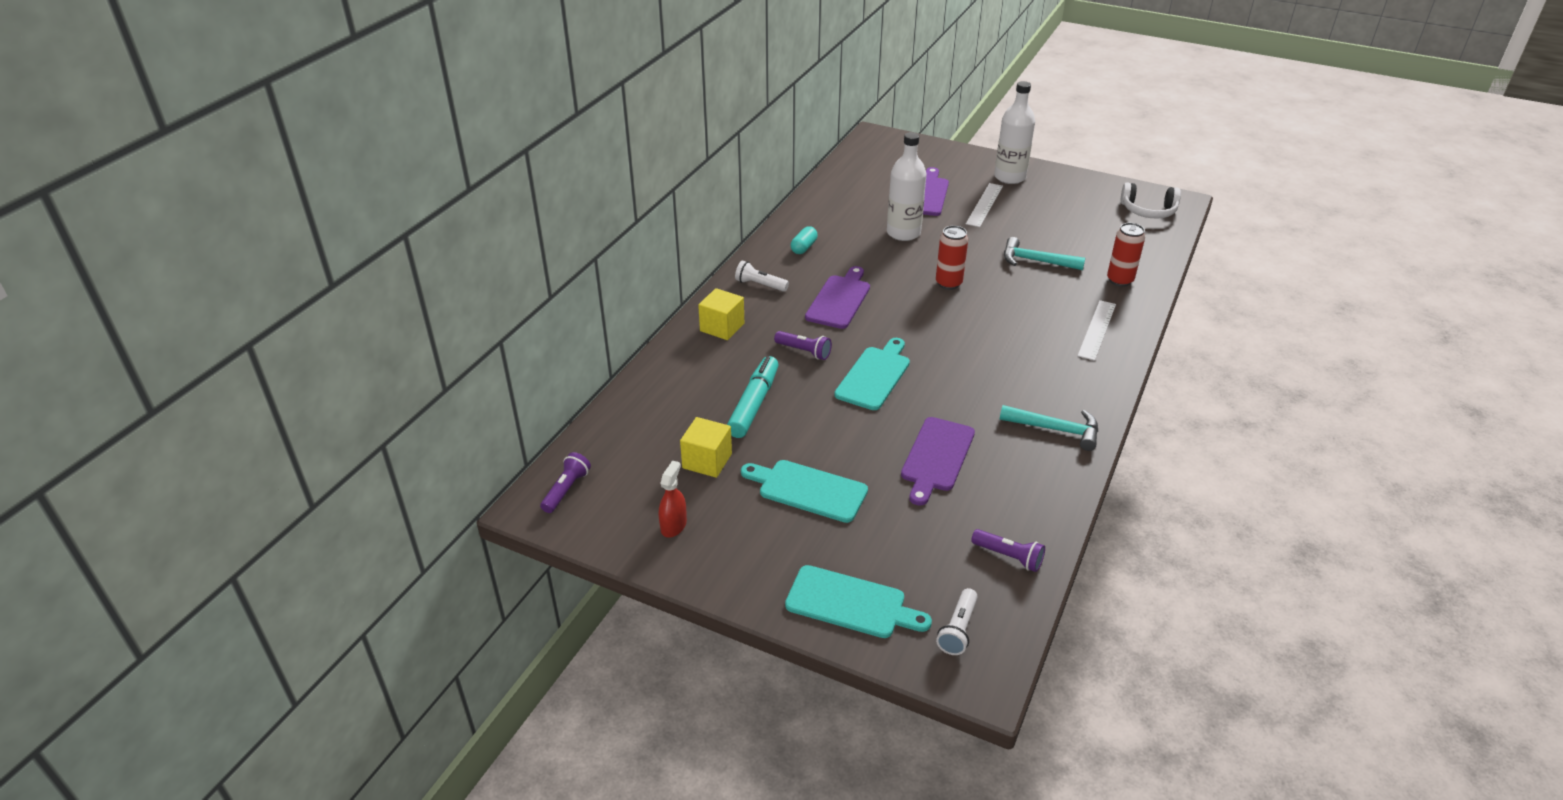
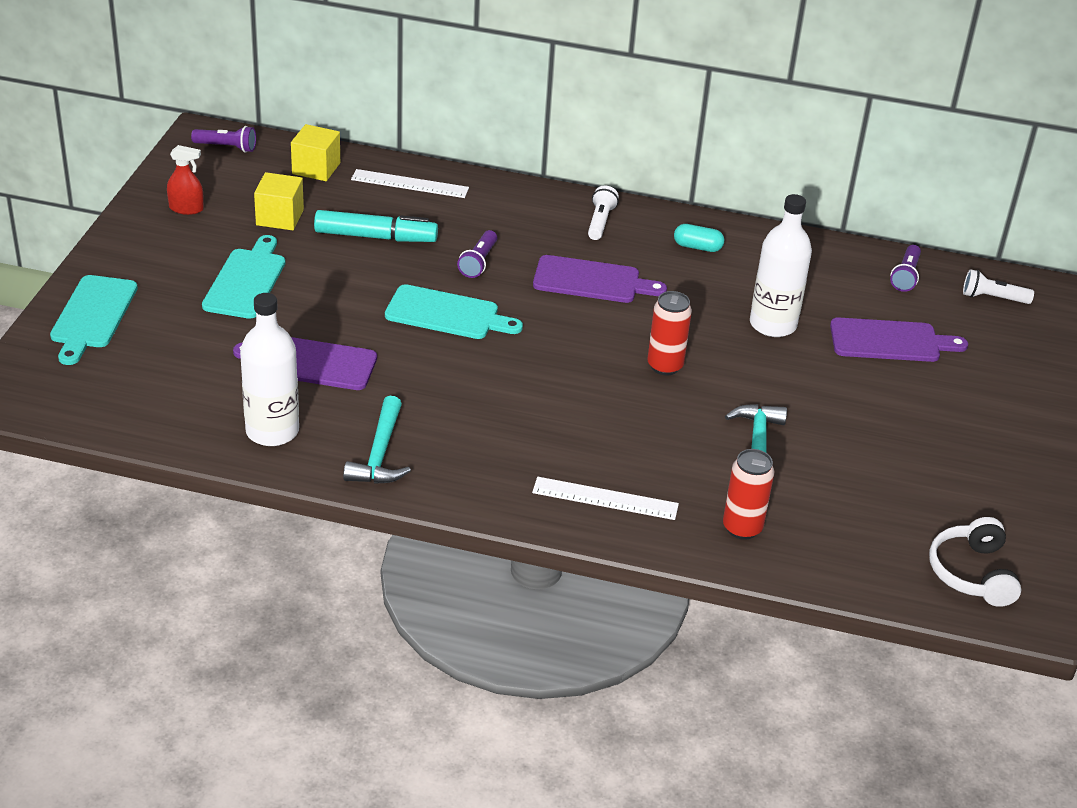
camera: 75 degrees right, 0 degrees up
yellow cube [698,288,744,340] -> yellow cube moved to [291,124,340,181]
white flashlight [936,588,978,655] -> white flashlight moved to [963,269,1034,304]
white ruler [966,183,1003,227] -> white ruler moved to [351,169,469,198]
purple flashlight [971,529,1045,572] -> purple flashlight moved to [890,245,921,292]
white bottle [994,81,1035,184] -> white bottle moved to [240,293,299,446]

